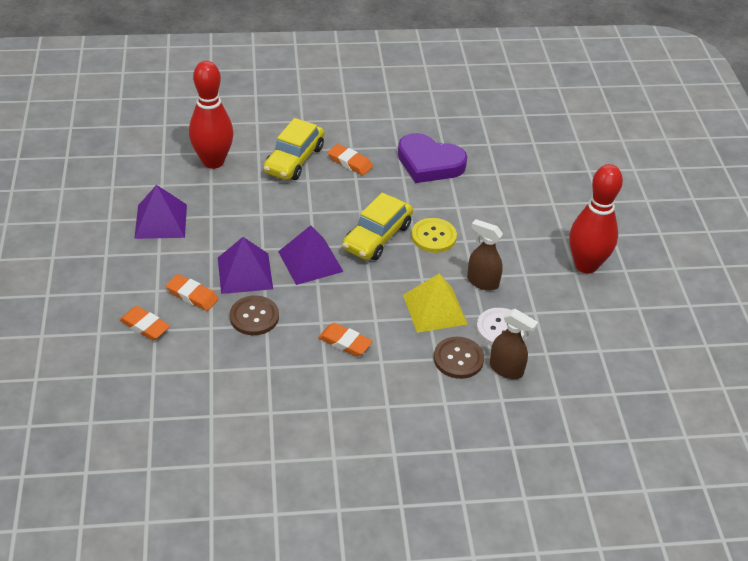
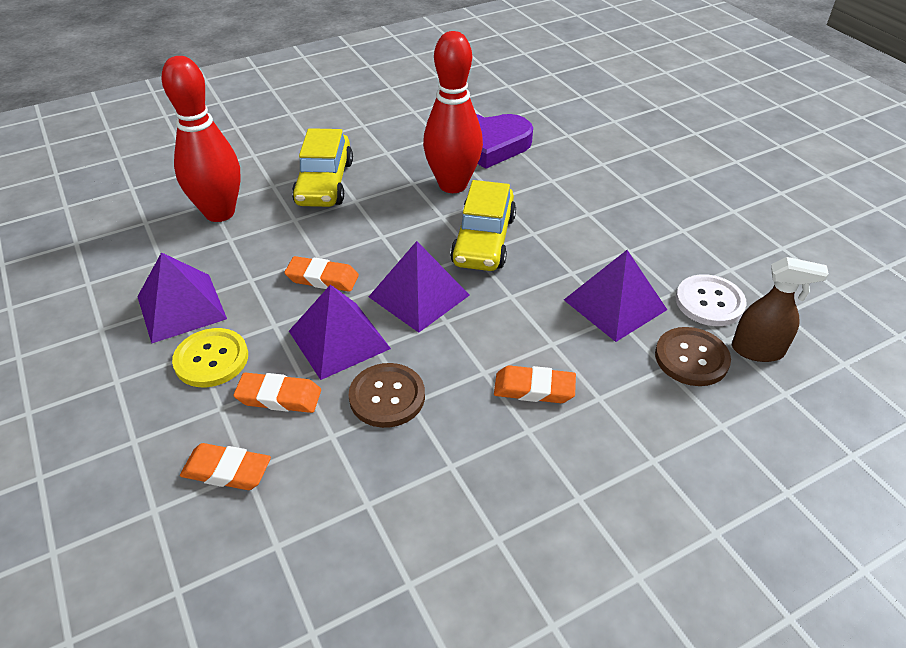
camera: 20 degrees left, 0 degrees up
orange eraser [328,144,373,175] -> orange eraser moved to [284,256,359,292]
yellow pyramid [403,273,467,333] -> purple pyramid [564,250,667,342]
yellow button [411,218,457,253] -> yellow button moved to [172,328,248,387]
brown spray bottle [467,219,503,291] -> none
red bowling pin [569,164,623,274] -> red bowling pin moved to [423,31,483,193]

